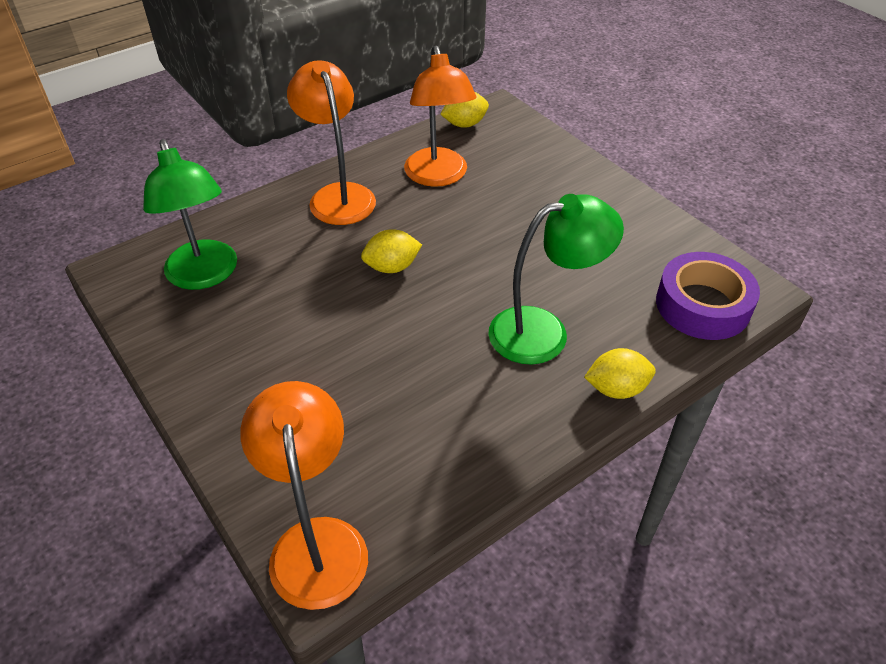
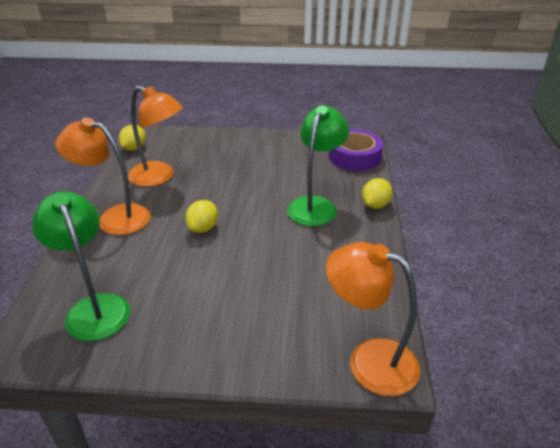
camera: 50 degrees left, 10 degrees down
green lamp [143,139,237,290] -> green lamp turned 135 degrees counterclockwise [32,191,130,341]

